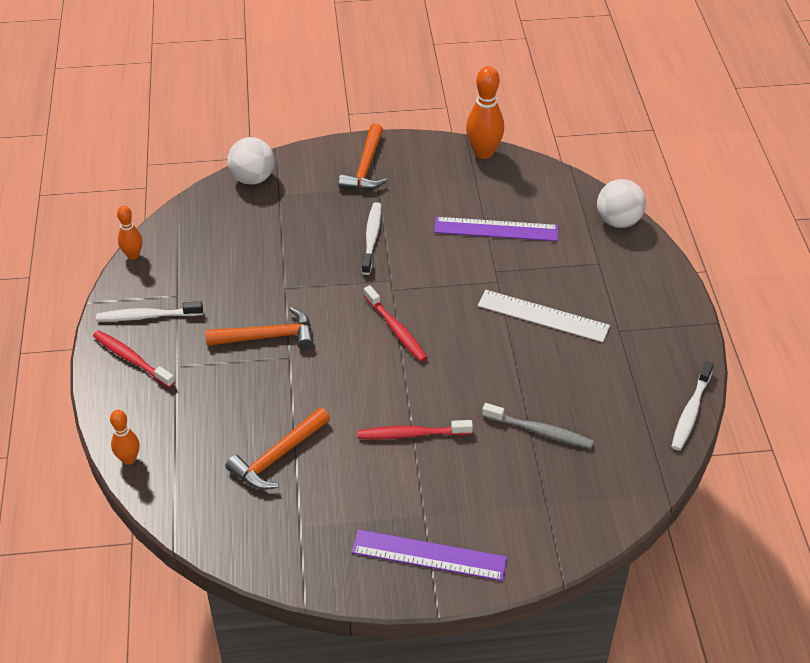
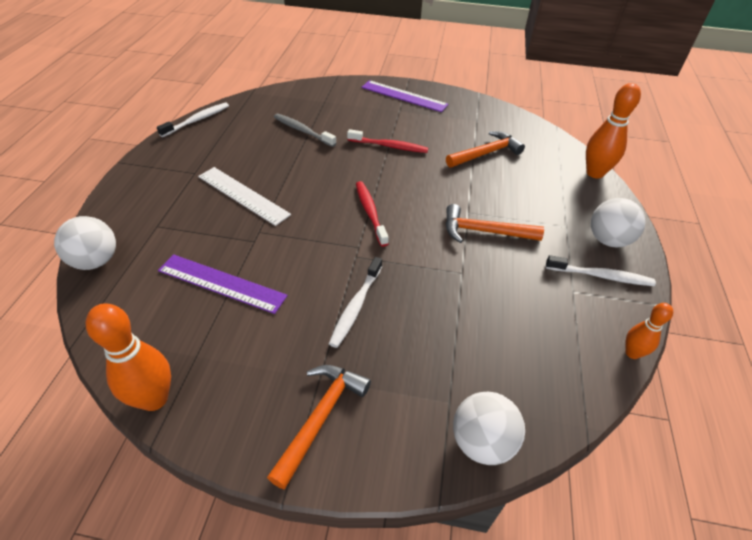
camera: 165 degrees left, 0 degrees up
red toothbrush [93,330,175,388] -> white ball [591,198,646,247]
orange bowling pin [110,410,140,465] -> orange bowling pin [586,83,641,179], size x1.71

